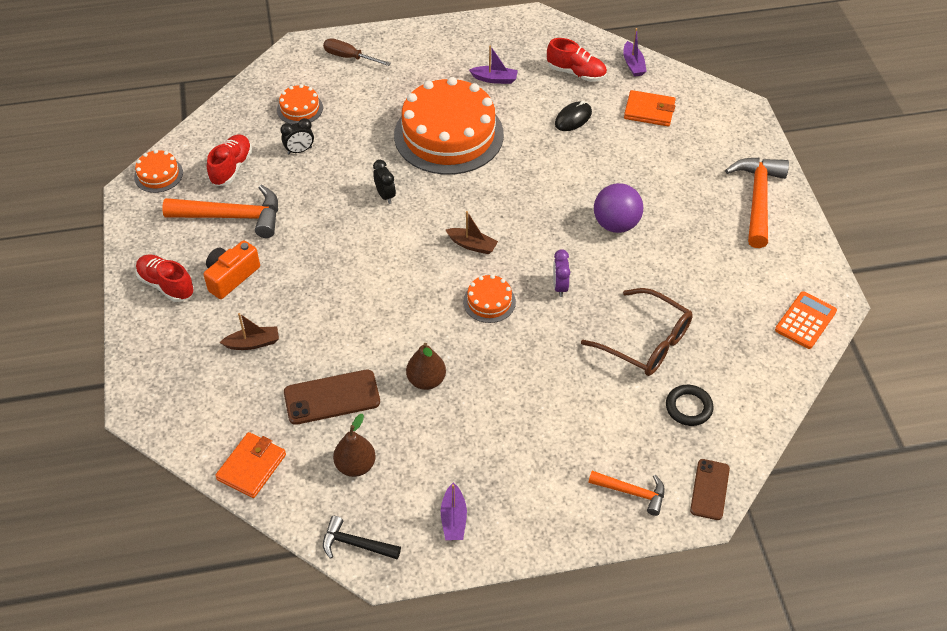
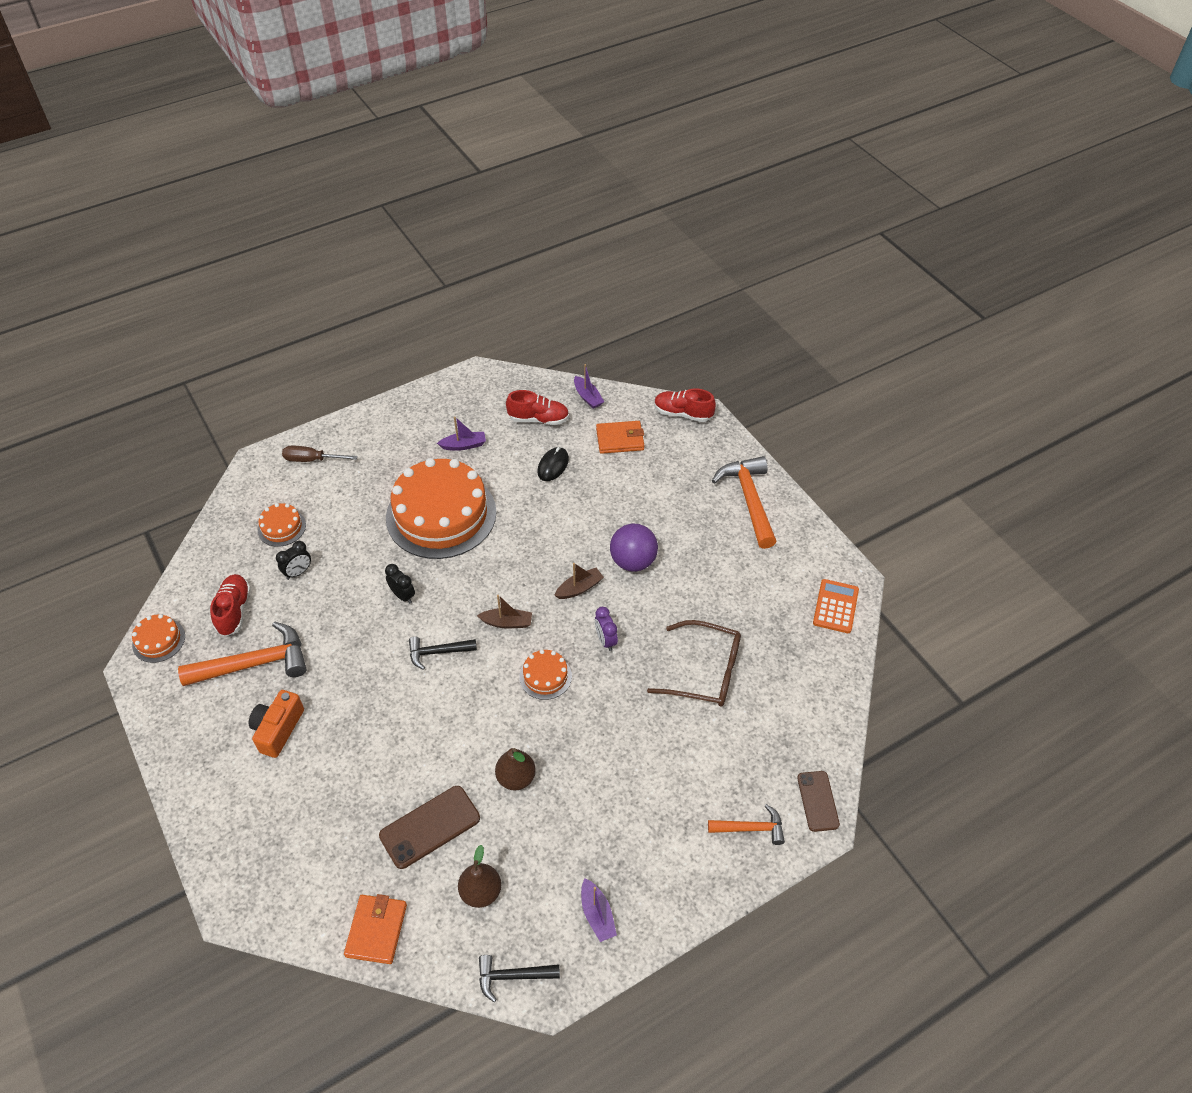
camera: 20 degrees left, 0 degrees up
red shoe [135,254,194,302] -> red shoe moved to [654,388,716,422]
brown boat [219,313,279,350] -> brown boat moved to [554,563,604,599]
black ring [666,385,714,426] -> none
none -> black hammer [409,636,477,670]

